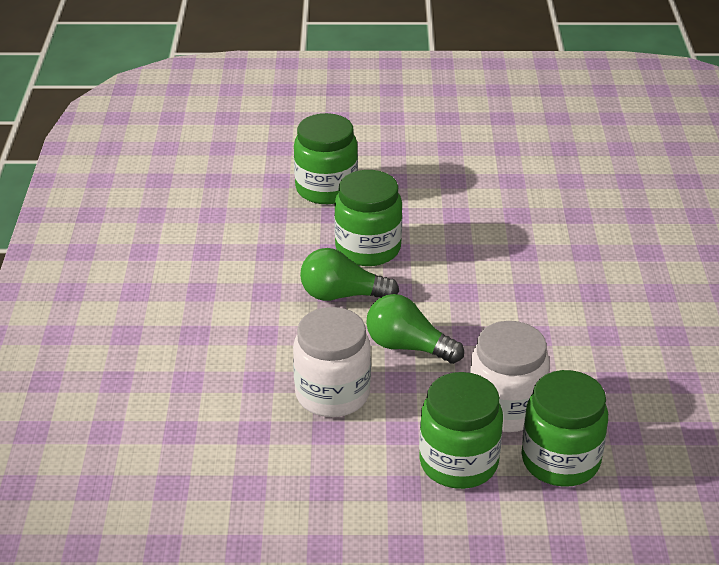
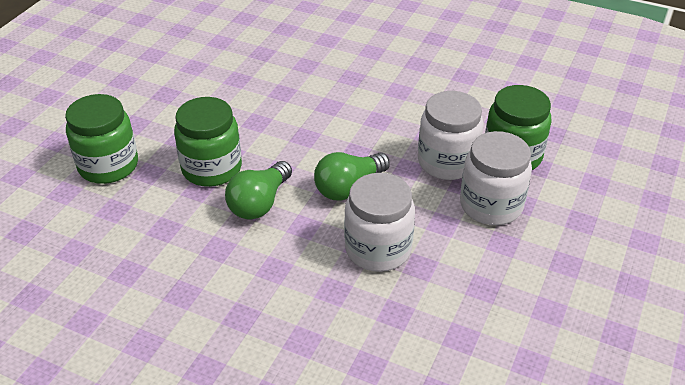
camera: 65 degrees left, 5 degrees up
green jar [419,372,503,489] -> white jar [460,131,532,225]

